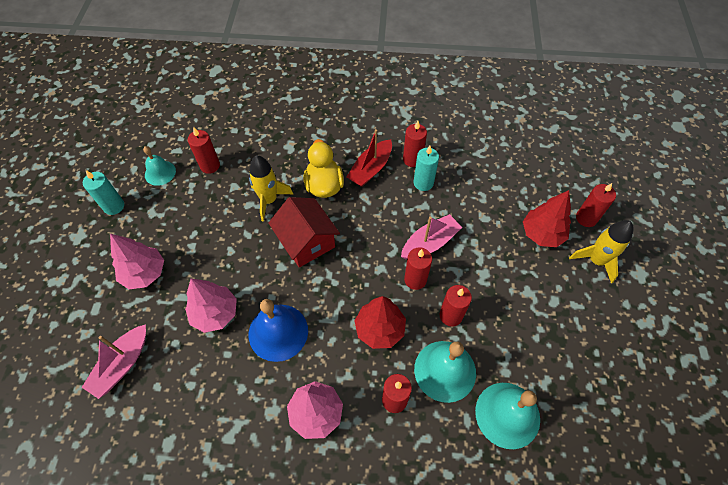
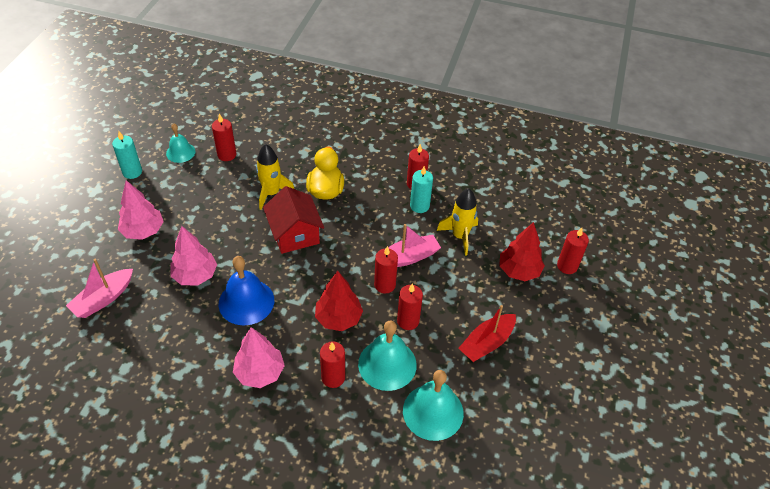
camera: 10 degrees right, 10 degrees down
red boat [346,129,392,187] -> red boat moved to [458,305,516,362]
yellow rocket [569,220,634,283] -> yellow rocket moved to [437,188,478,256]

